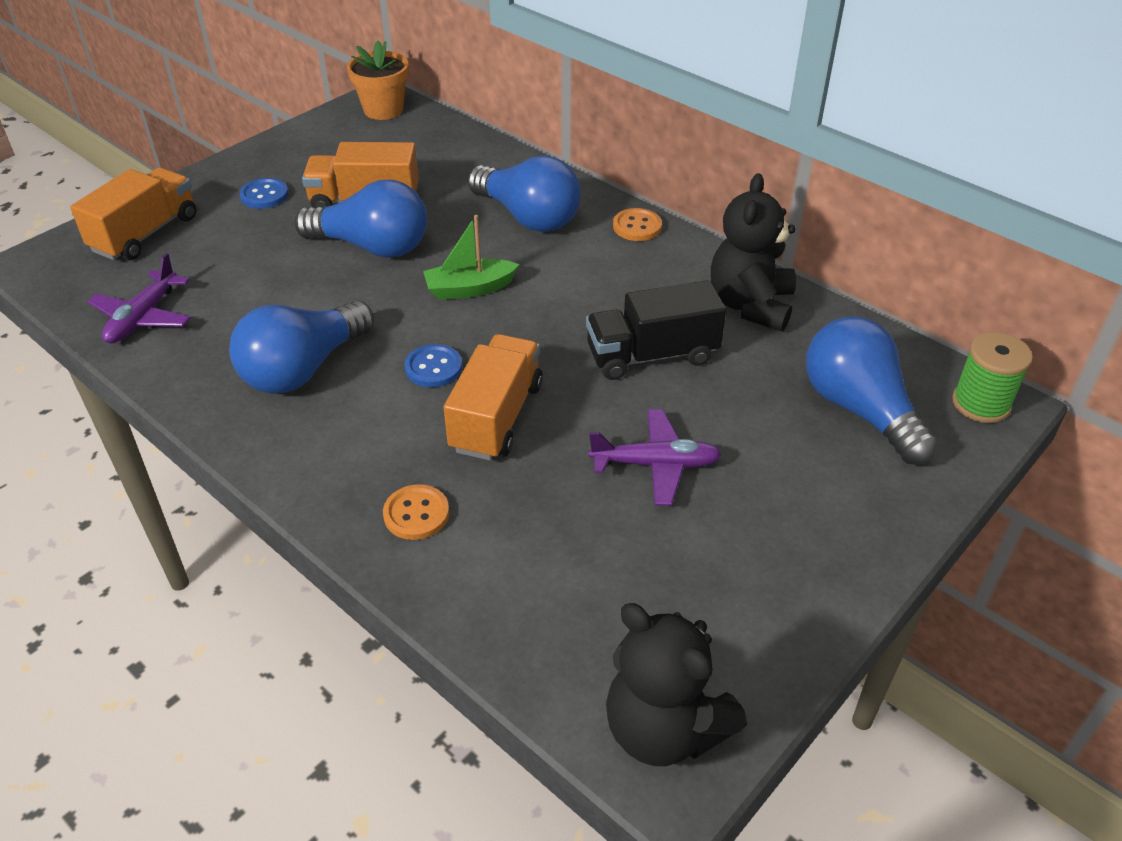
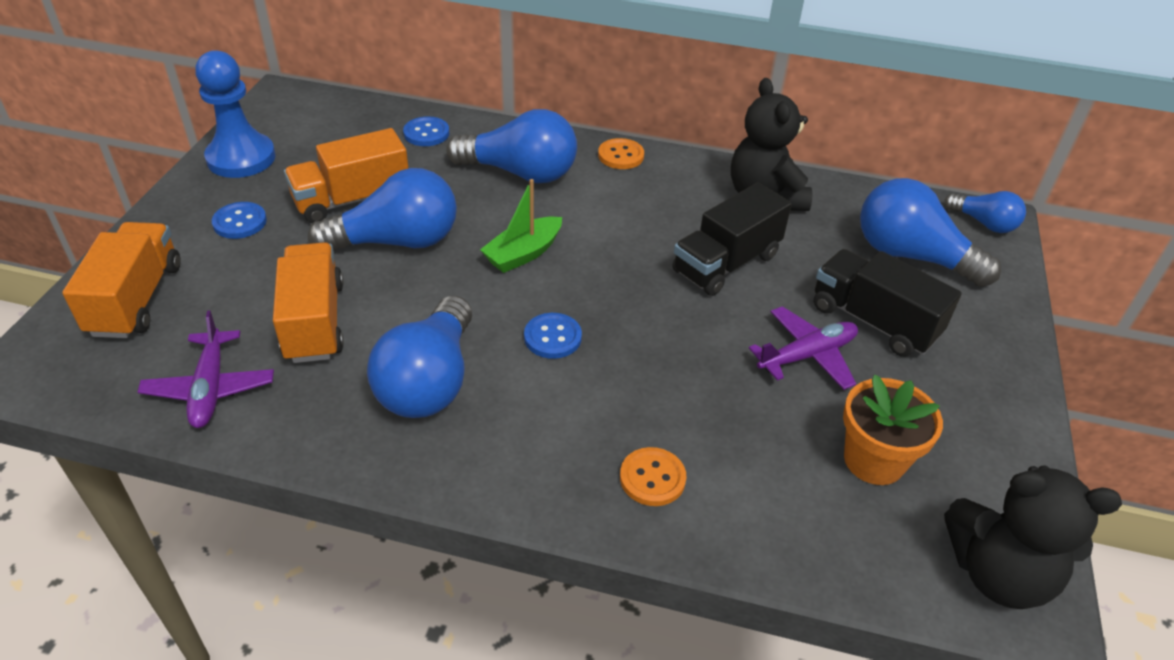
camera: 30 degrees left, 0 degrees up
orange flower pot [347,41,409,120] -> orange flower pot moved to [843,374,943,485]
orange truck [444,334,543,461] -> orange truck moved to [273,242,344,363]
green spool [952,332,1033,423] -> blue light bulb [944,191,1026,233]
none -> blue pawn [195,50,276,178]
none -> blue button [403,116,449,146]
none -> black truck [814,249,962,357]

